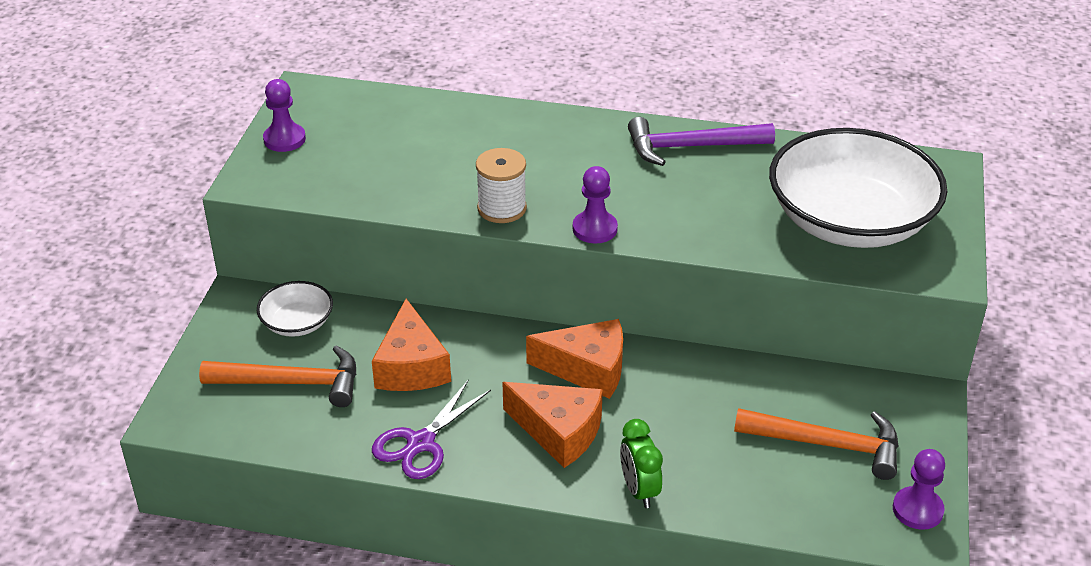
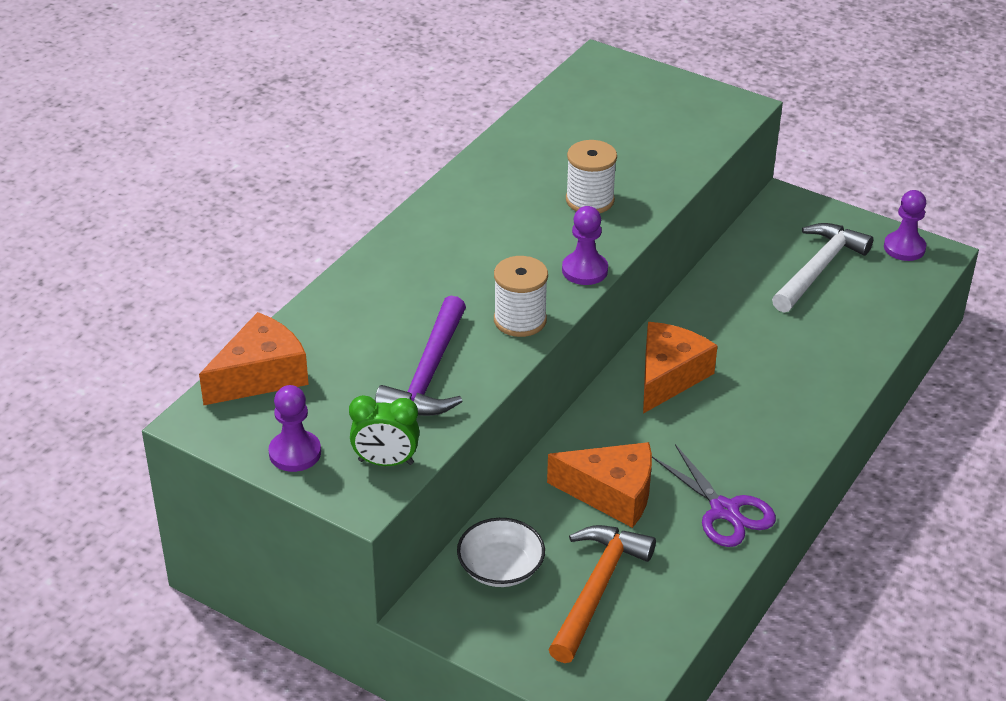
camera: 70 degrees left, 0 degrees up
orange cheese [502,382,603,468] -> orange cheese moved to [199,312,309,405]
green clock [620,419,663,508] -> green clock moved to [349,395,419,466]
purple hammer [628,117,775,166] -> purple hammer moved to [375,296,466,416]
orange hammer [734,408,899,480] -> white hammer [772,223,873,313]
white bowl [769,128,947,248] -> none
none -> white spool [566,140,617,213]

